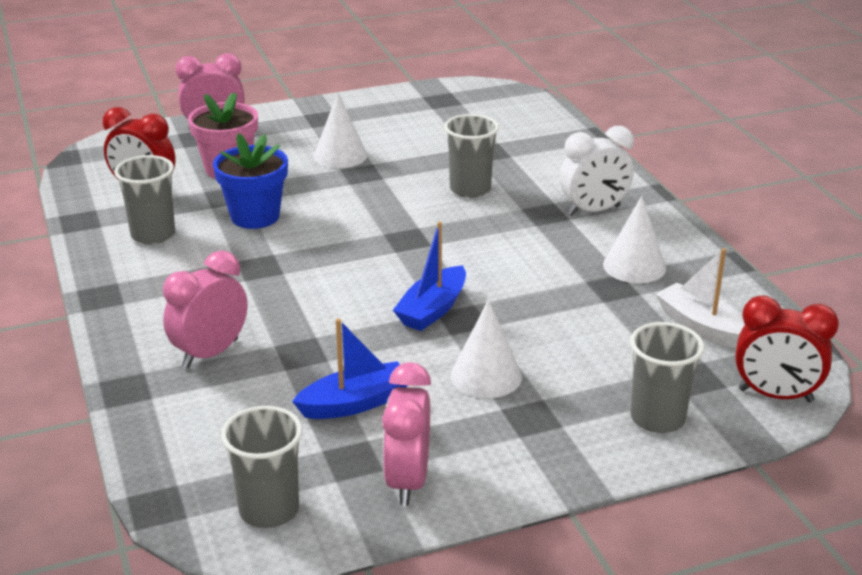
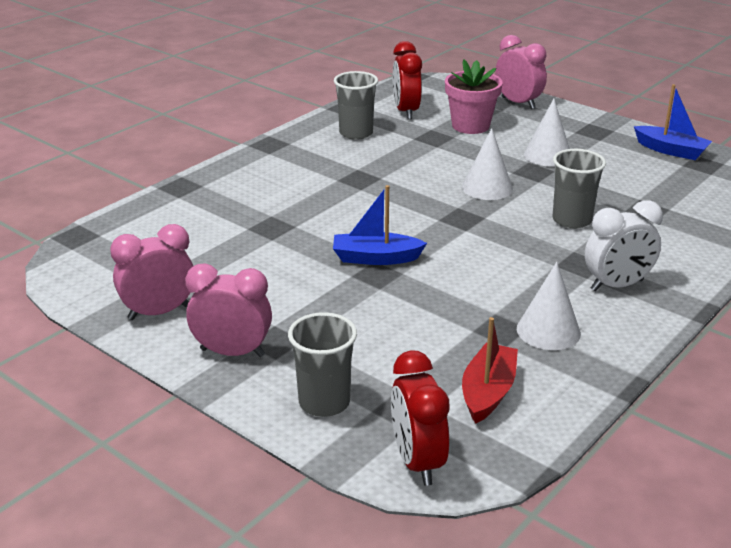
camera: 60 degrees right, 0 degrees up
pink clock [163,250,247,368] -> pink clock moved to [185,264,272,357]
blue flower pot [213,133,288,229] -> none
grey cup [221,406,303,528] -> none
blue boat [292,318,408,419] -> blue boat moved to [634,84,712,160]
white cone [451,299,522,398] -> white cone moved to [462,128,513,200]
white clock [560,126,634,216] -> white clock turned 60 degrees counterclockwise [585,200,663,291]
white boat [656,248,745,348] -> red boat [462,317,518,424]

